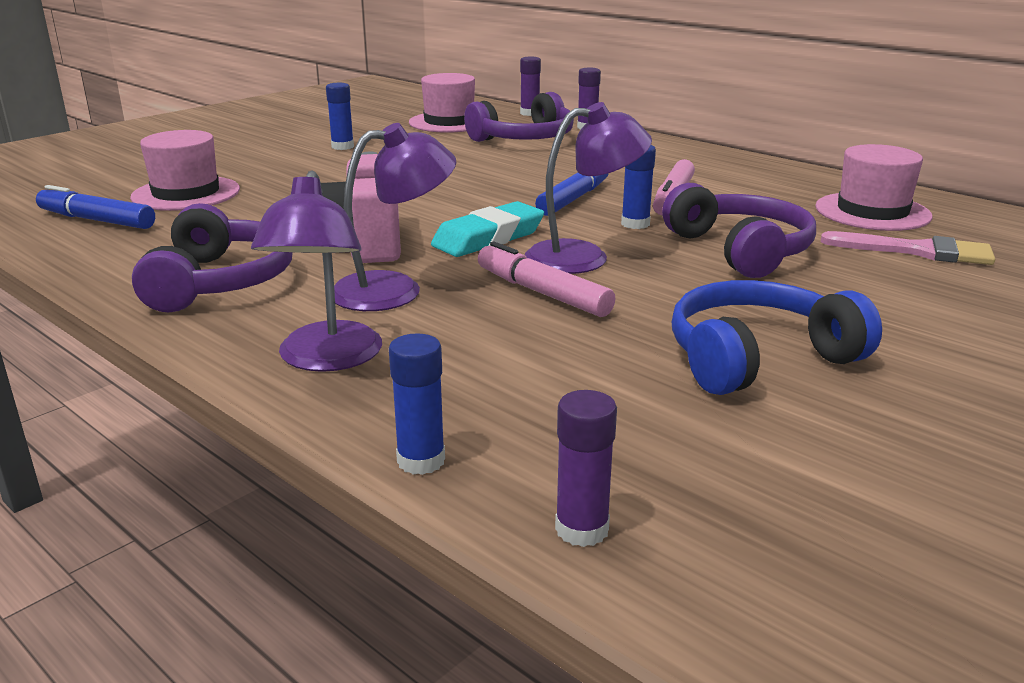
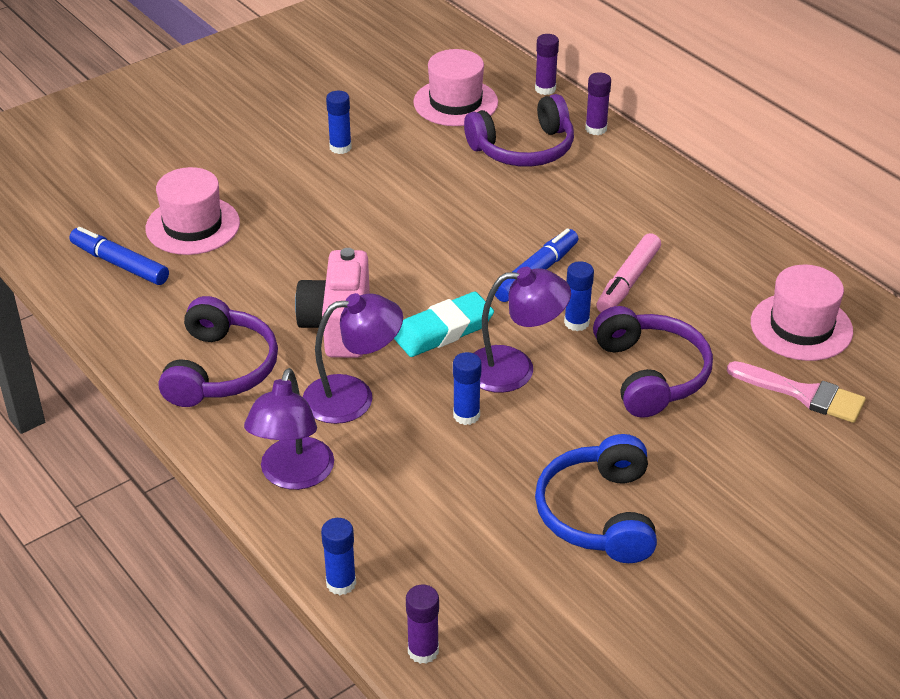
camera: 10 degrees right, 15 degrees up
pink marker [478,241,615,317] -> blue glue stick [453,352,482,425]
blue headphones [672,280,882,395] -> blue headphones turned 75 degrees counterclockwise [535,434,657,563]

